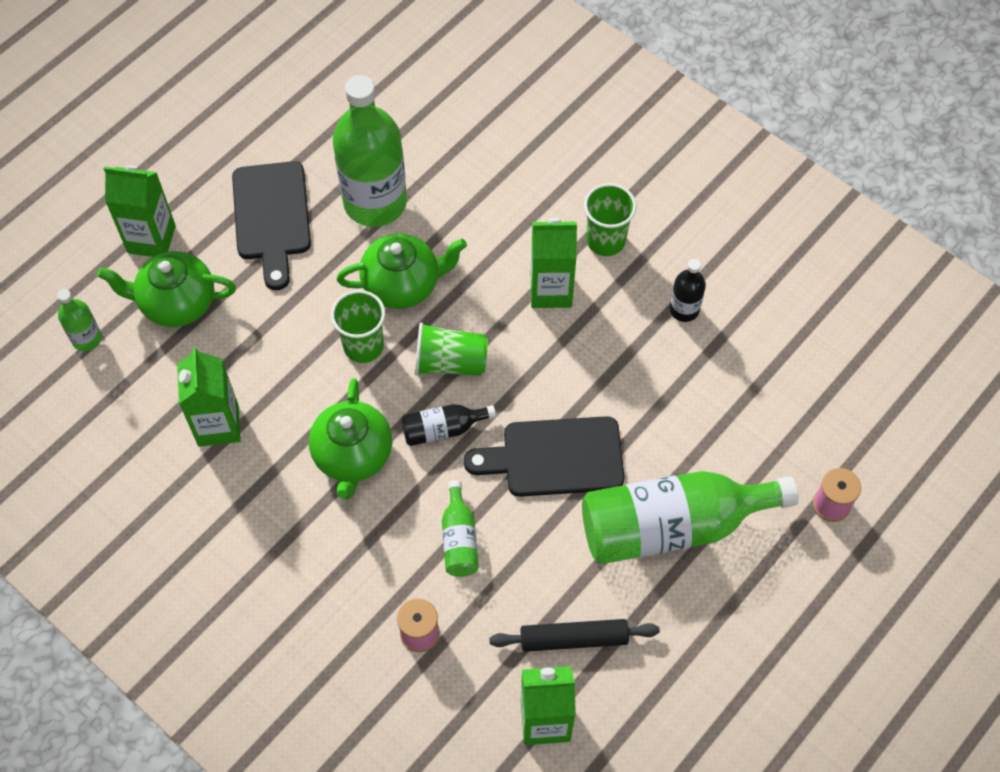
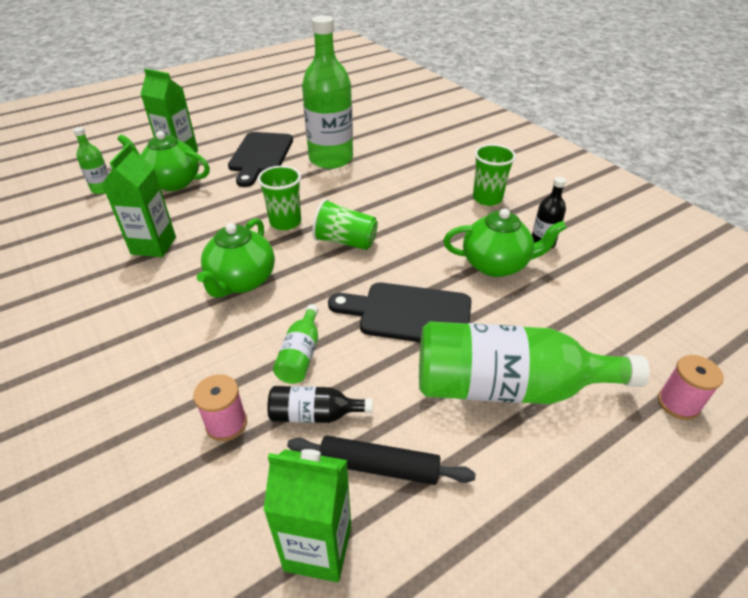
camera: 15 degrees right, 20 degrees down
green teapot [337,233,467,309] -> green teapot moved to [443,208,567,277]
black bottle [401,404,496,446] -> black bottle moved to [267,386,373,423]
green carton [531,218,577,308] -> none

